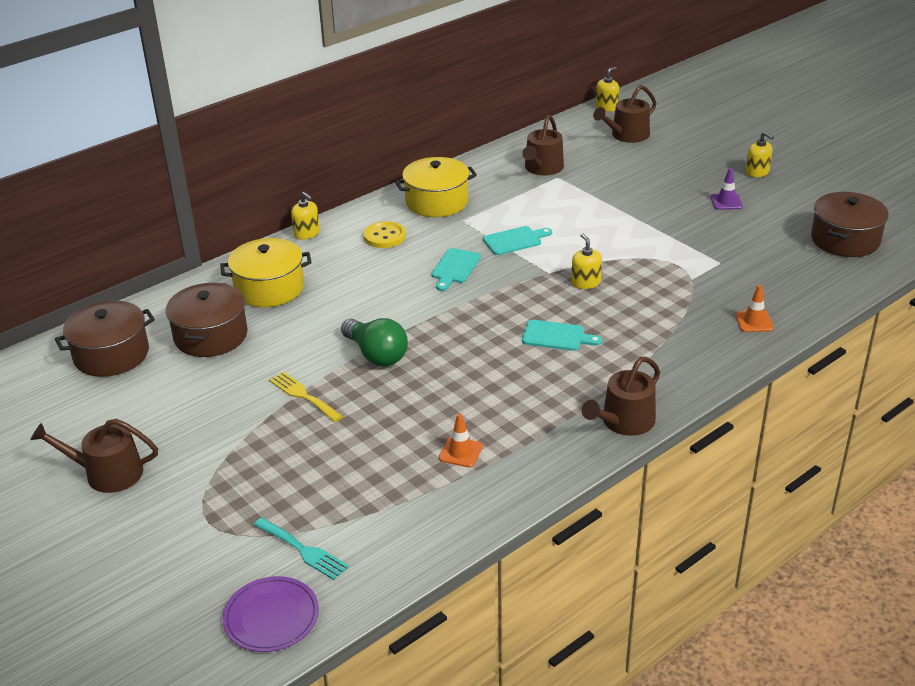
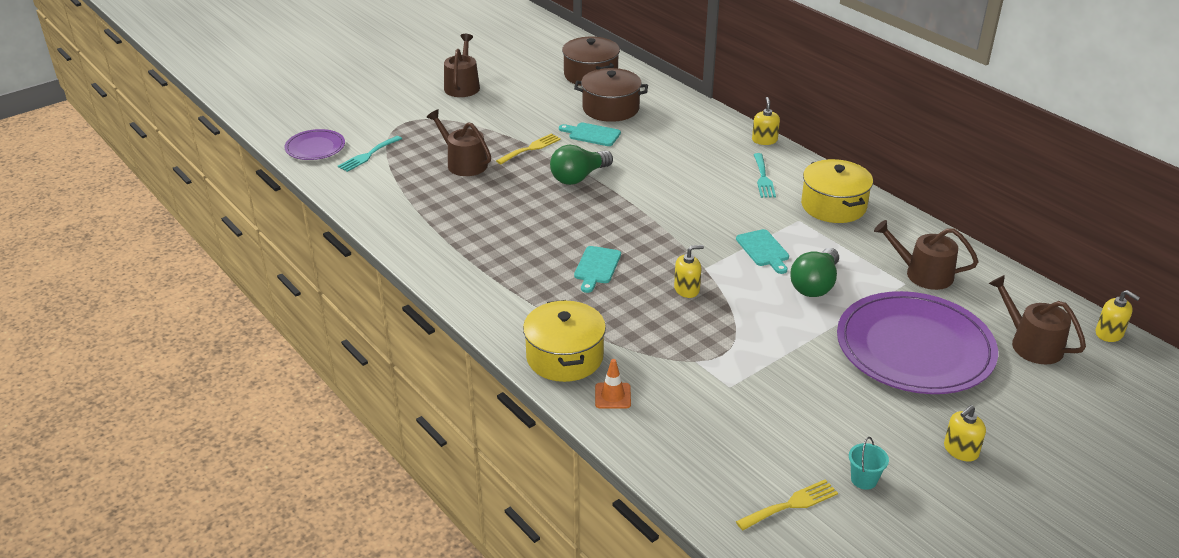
camera: 90 degrees right, 0 degrees up
yellow pot [220,238,312,307] -> yellow pot moved to [523,300,606,382]
yellow soap dispenser [291,192,320,240] -> yellow soap dispenser turned 135 degrees clockwise [752,97,780,145]
yellow button [363,221,406,248] -> turquoise fork [754,153,776,198]
turquoise cutting board [431,248,481,291] -> turquoise cutting board moved to [559,122,621,146]
orange traffic cone [439,413,483,467] -> none
brown watering can [582,357,660,436] -> brown watering can moved to [427,110,491,176]
purple traffic cone [711,168,743,210] -> none
brown pot [811,192,889,257] -> yellow fork [736,479,838,531]
none -> green light bulb [790,248,839,297]
none -> purple plate [837,291,998,394]
none -> turquoise bucket [849,437,889,490]

